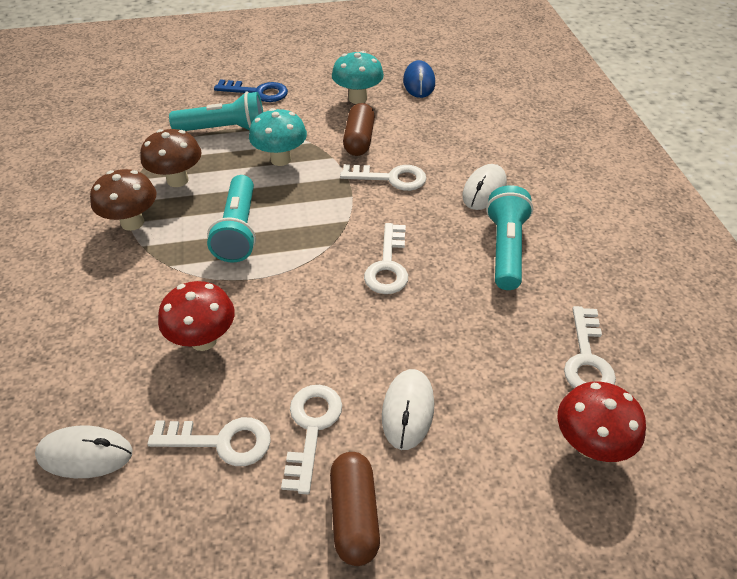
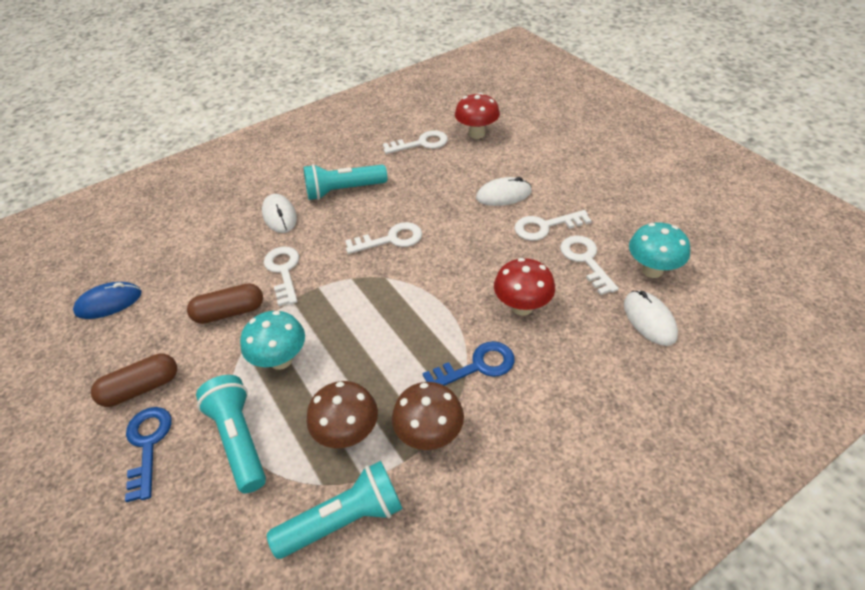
camera: 110 degrees left, 0 degrees up
turquoise flashlight [207,175,256,262] -> turquoise flashlight moved to [267,461,403,559]
brown capsule [330,452,380,566] -> brown capsule moved to [91,353,177,407]
turquoise mushroom [332,51,384,104] -> turquoise mushroom moved to [629,222,690,278]
white mouse [462,164,507,210] -> white mouse turned 60 degrees clockwise [262,194,297,233]
none -> blue key [423,341,515,386]

